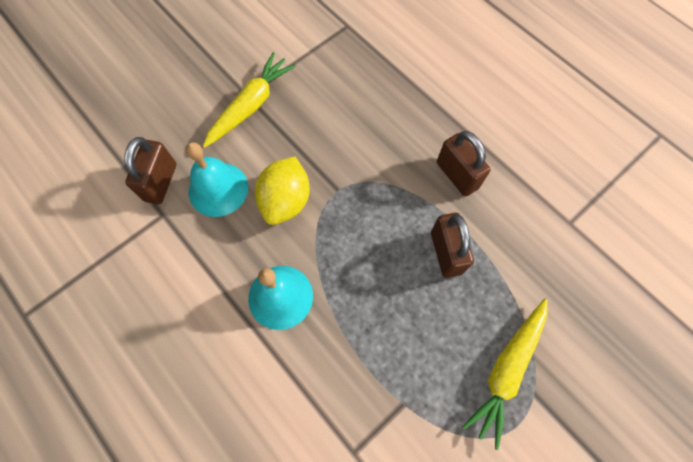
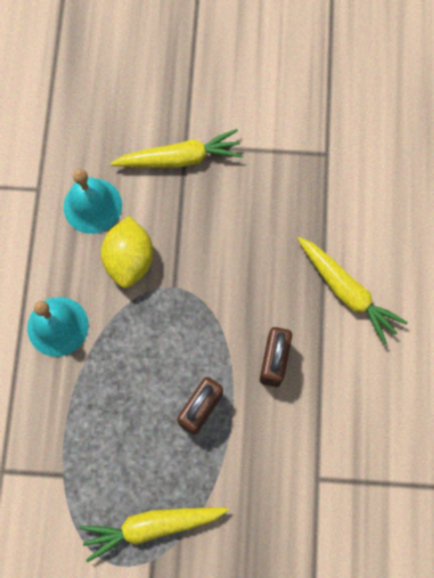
camera: 45 degrees right, 5 degrees up
brown padlock [124,137,176,204] -> none
yellow lemon [255,156,310,225] -> yellow lemon turned 60 degrees counterclockwise [101,216,153,288]
none -> yellow carrot [297,237,408,345]

